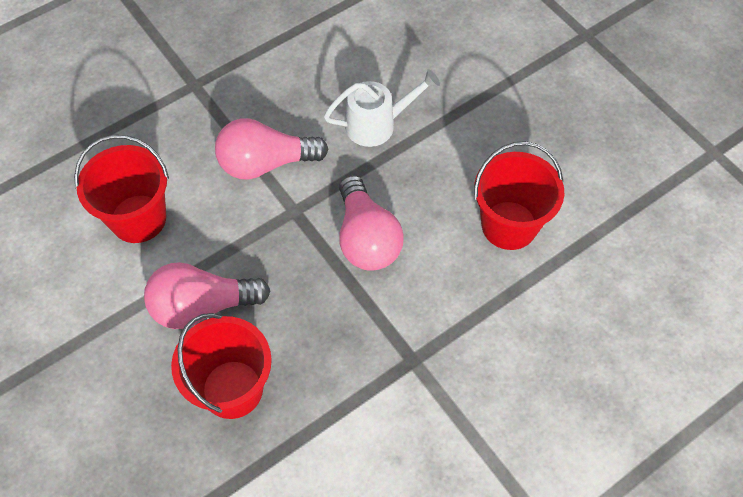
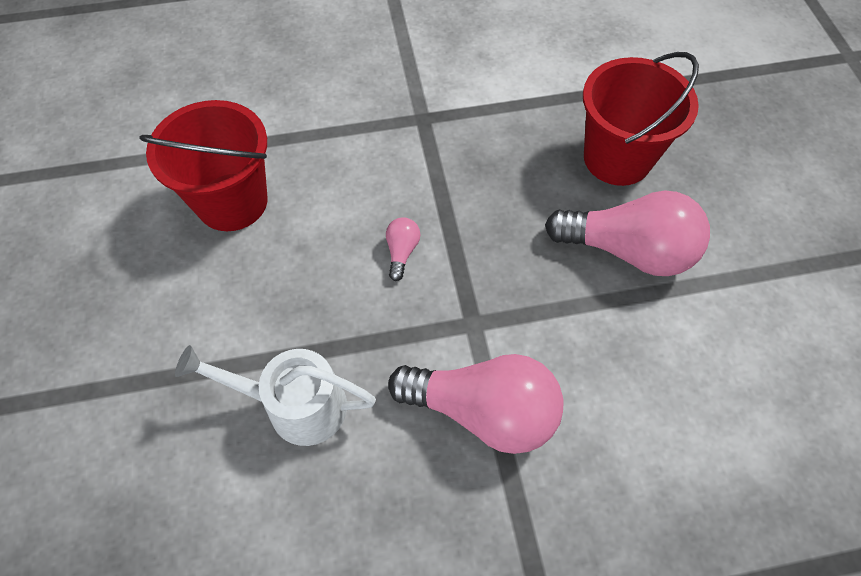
camera: 155 degrees left, 0 degrees up
red bucket [74,135,169,243] -> none
pink light bulb [339,175,404,271] -> pink light bulb [386,217,420,281], size x0.42

